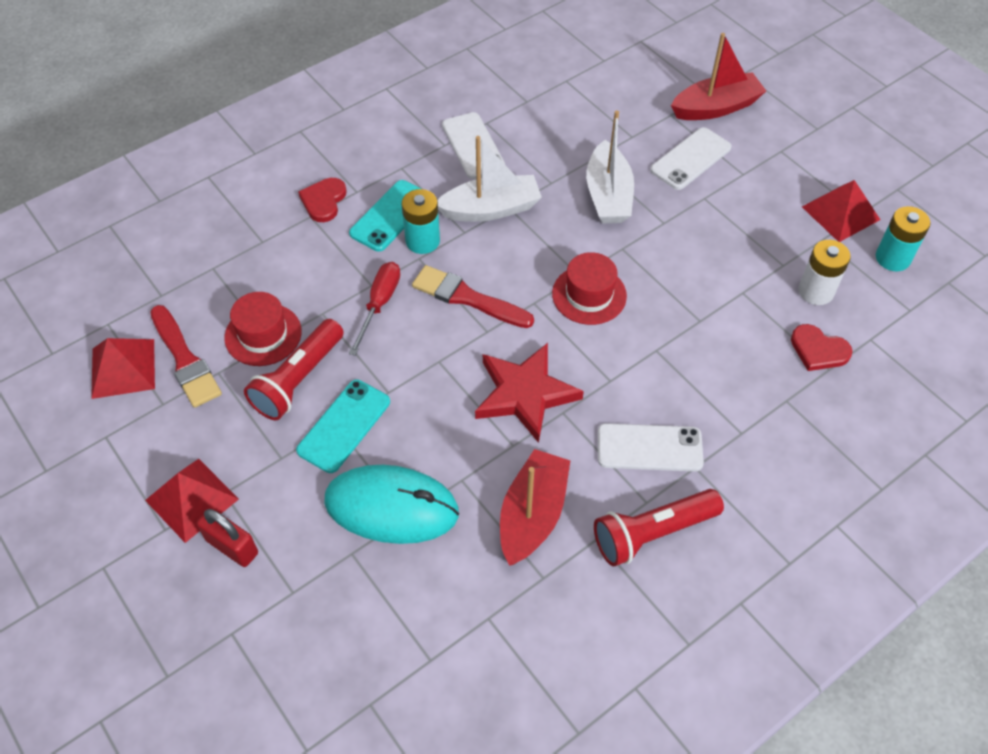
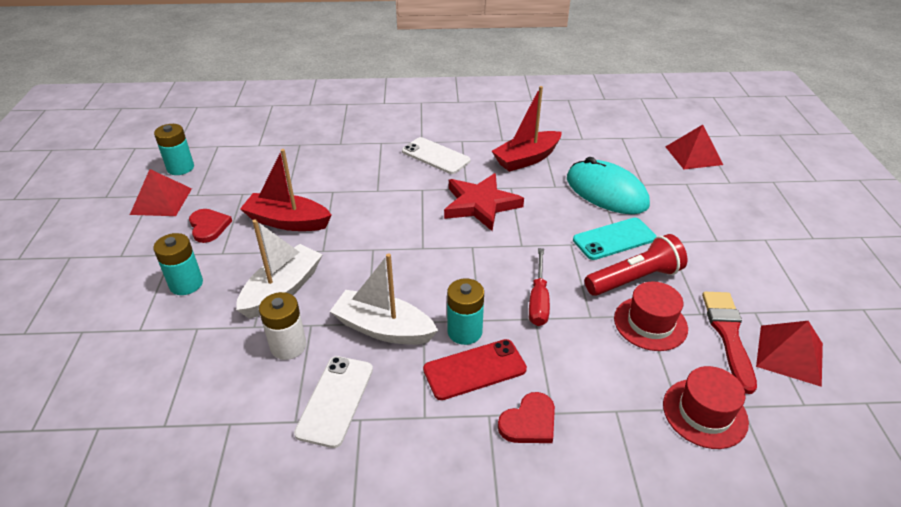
camera: 145 degrees left, 15 degrees down
red pyramid [145,459,239,543] -> red pyramid moved to [666,125,723,169]
red padlock [197,508,258,567] -> none
turquoise phone [349,180,421,252] -> red phone [423,339,527,400]
red screwdriver [349,262,400,355] -> red screwdriver turned 45 degrees counterclockwise [529,248,550,326]
red brush [412,265,534,328] -> none
red hat [552,252,627,325] -> red hat moved to [663,366,749,449]
red flashlight [594,489,724,566] -> none
white phone [650,127,732,190] -> turquoise battery [153,233,203,295]
red boat [671,33,766,120] -> red boat moved to [240,149,332,231]
red heart [791,324,852,371] -> red heart moved to [189,209,232,243]
white battery [798,240,851,305] -> white battery moved to [259,292,306,360]

